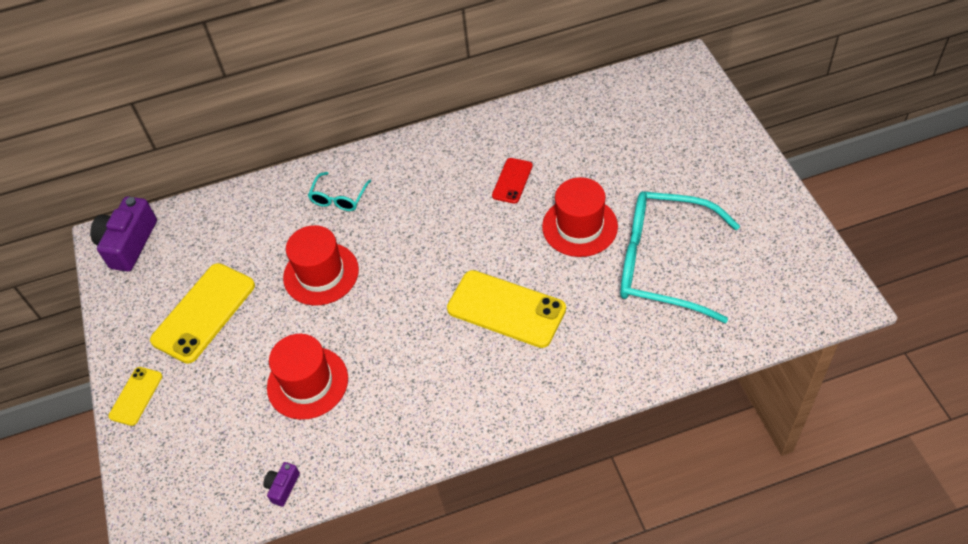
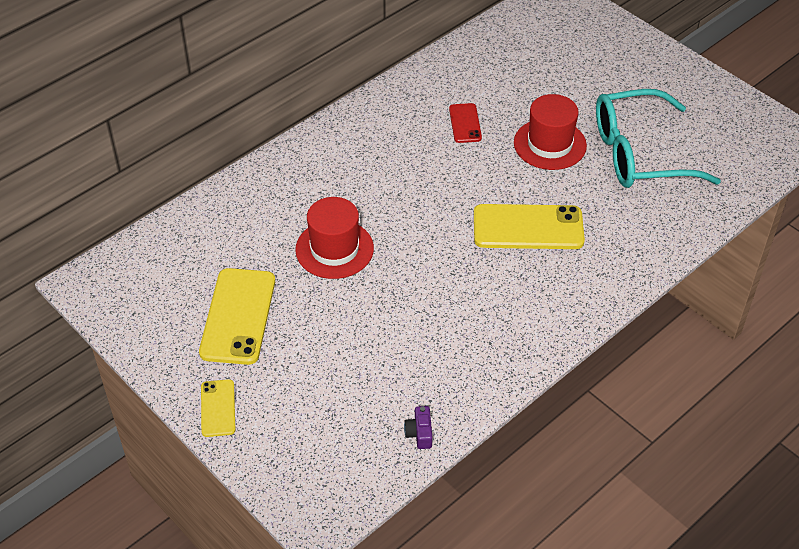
camera: 30 degrees left, 5 degrees down
purple camera [90,196,157,272] -> none
red hat [267,334,348,420] -> none
turquoise glasses [308,172,371,211] -> none

